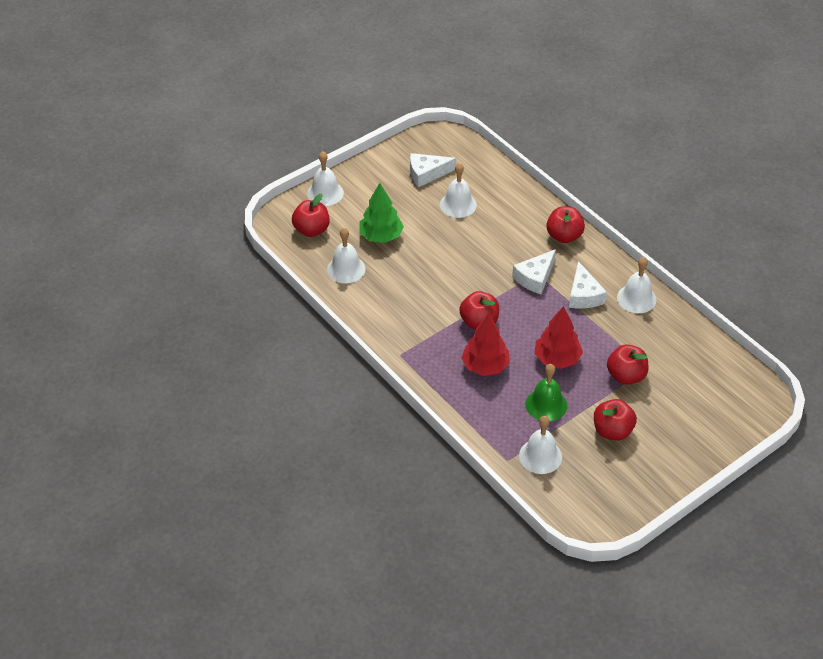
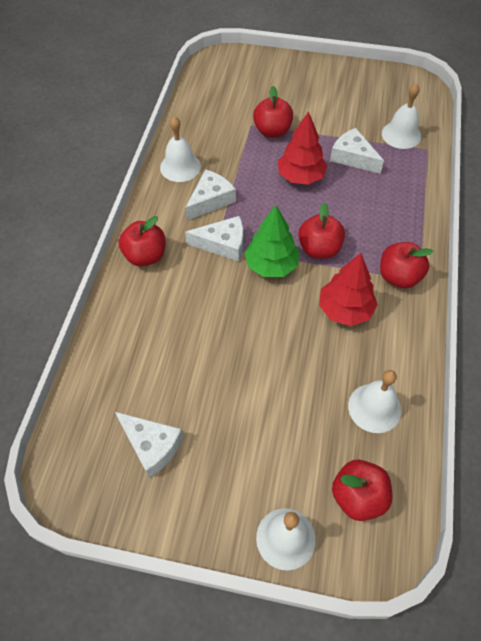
camera: 130 degrees left, 10 degrees up
green tree [359,183,404,243] -> green tree moved to [244,205,300,277]
white bell [440,163,477,218] -> none
red tree [461,313,510,376] -> red tree moved to [319,253,378,326]
green bell [525,364,567,421] -> white cheese [330,128,384,174]
red apple [594,399,637,441] -> red apple moved to [380,242,434,289]

